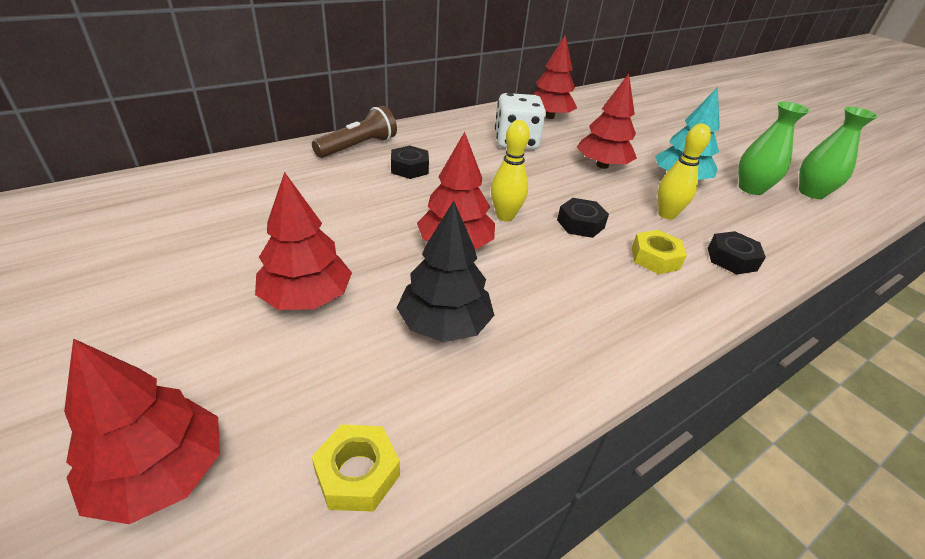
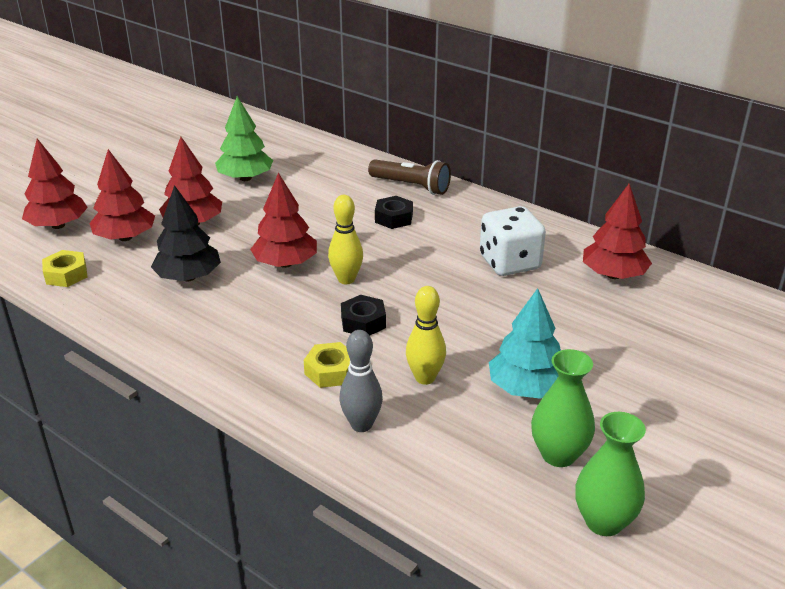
camera: 75 degrees right, 5 degrees down
red tree [577,73,637,169] -> red tree moved to [89,149,155,241]
black nut [708,231,766,275] -> grey bowling pin [339,330,383,432]
none -> green tree [215,96,273,181]

